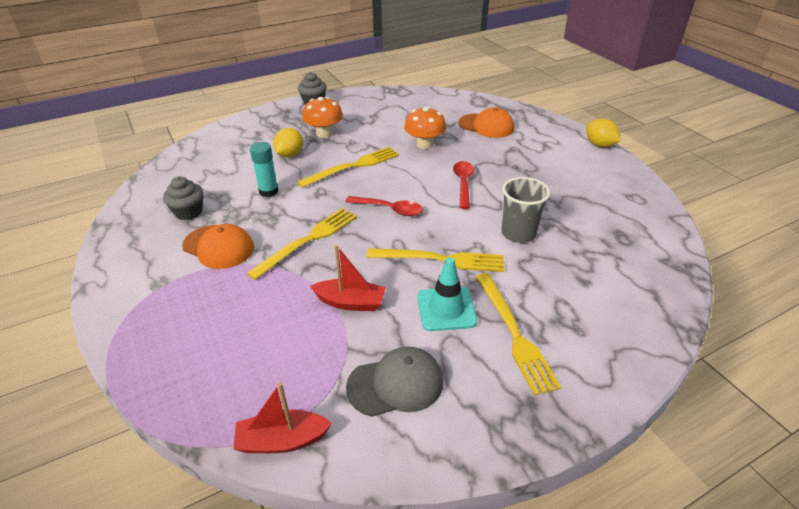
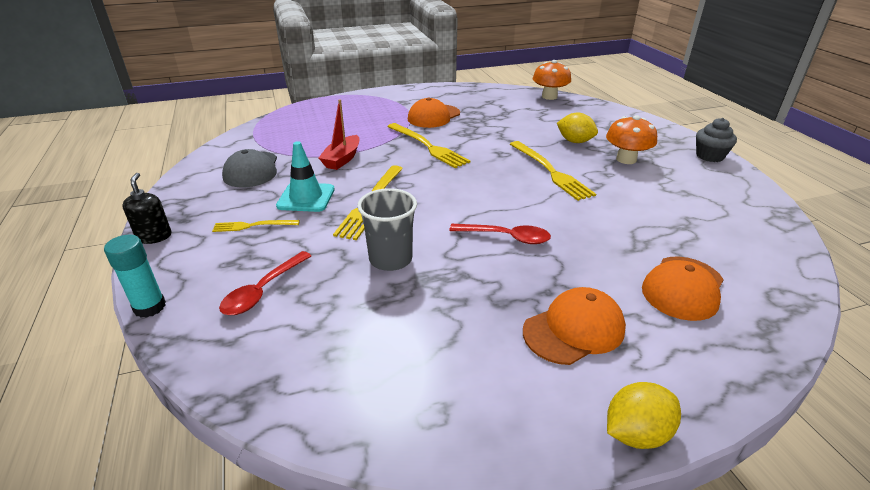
camera: 100 degrees right, 5 degrees down
grey cupcake [163,176,203,220] -> none
red boat [233,383,332,453] -> none
turquoise glue stick [250,142,278,197] -> turquoise glue stick moved to [104,235,166,318]
red spoon [345,196,423,216] -> red spoon moved to [219,251,311,315]
orange mushroom [404,107,446,149] -> orange mushroom moved to [533,60,571,100]
yellow fork [476,273,561,396] -> yellow fork [212,220,300,232], size x0.57
none -> black soap dispenser [122,173,171,244]
none -> orange cap [523,287,626,365]

